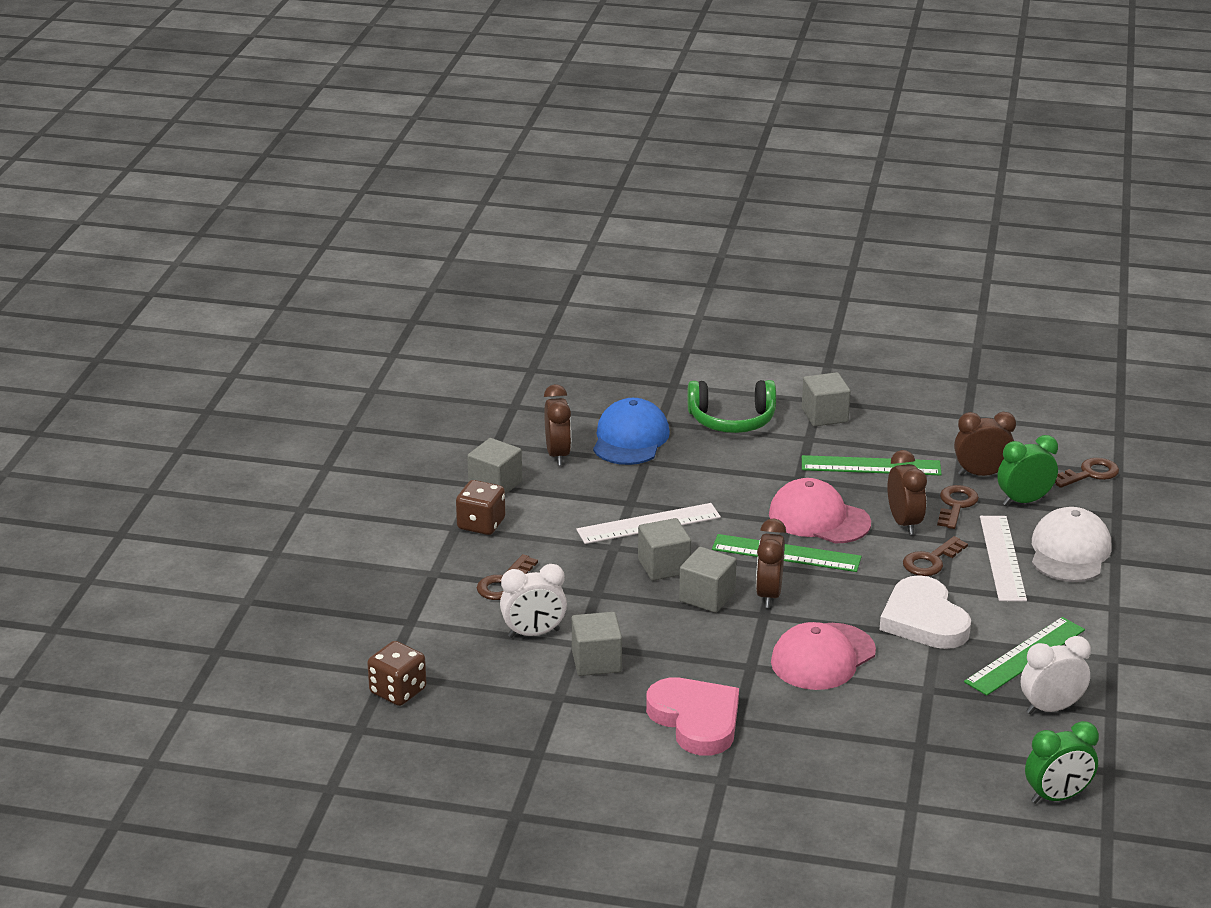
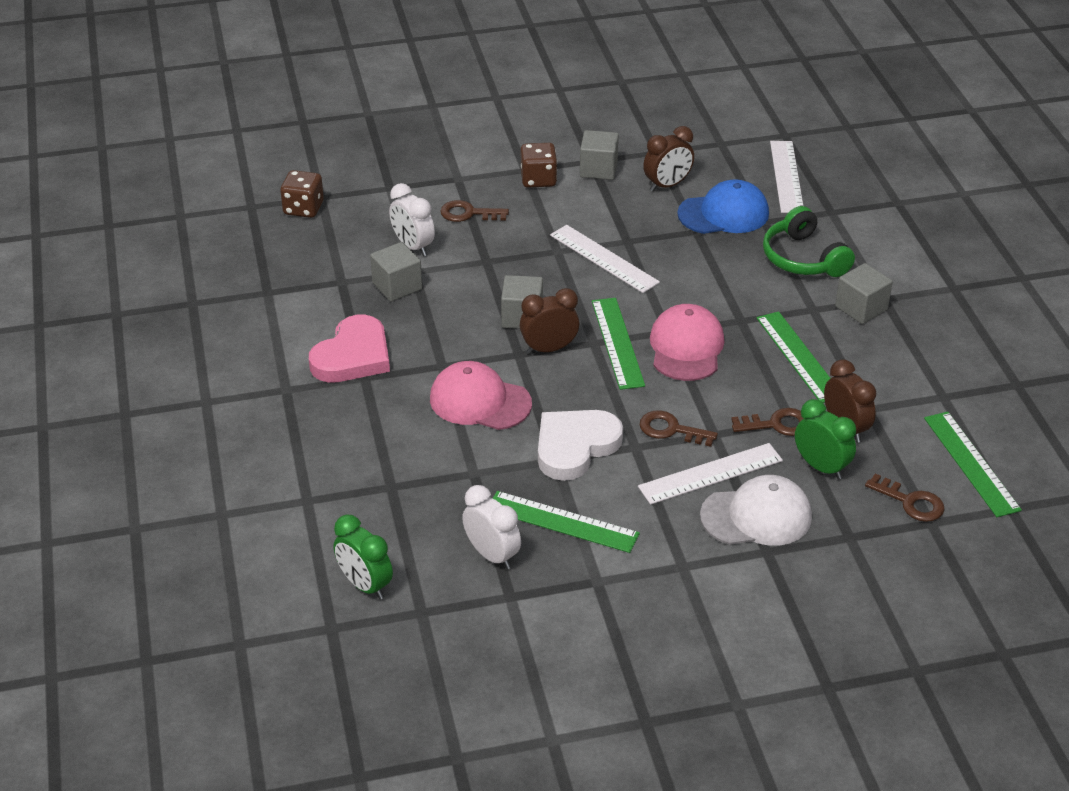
camera: 65 degrees right, 10 degrees up
grey cube [638,518,691,581] -> none
brown clock [887,450,927,535] -> none
none -> white ruler [770,141,803,213]
none -> green ruler [924,412,1022,517]

